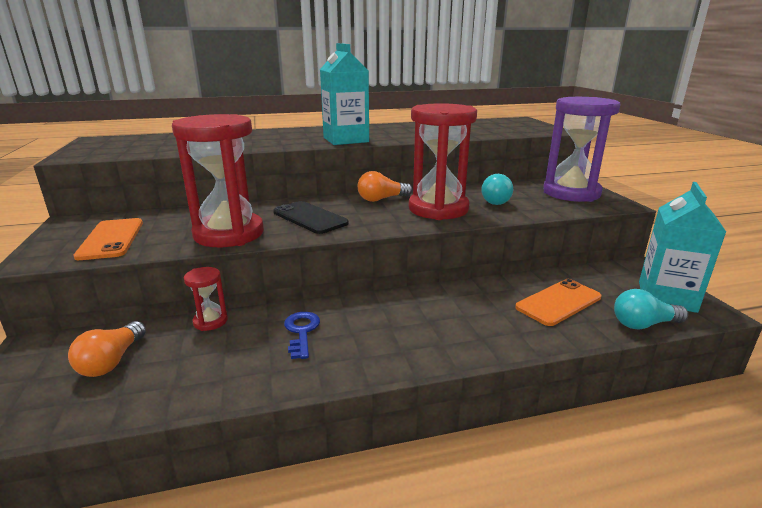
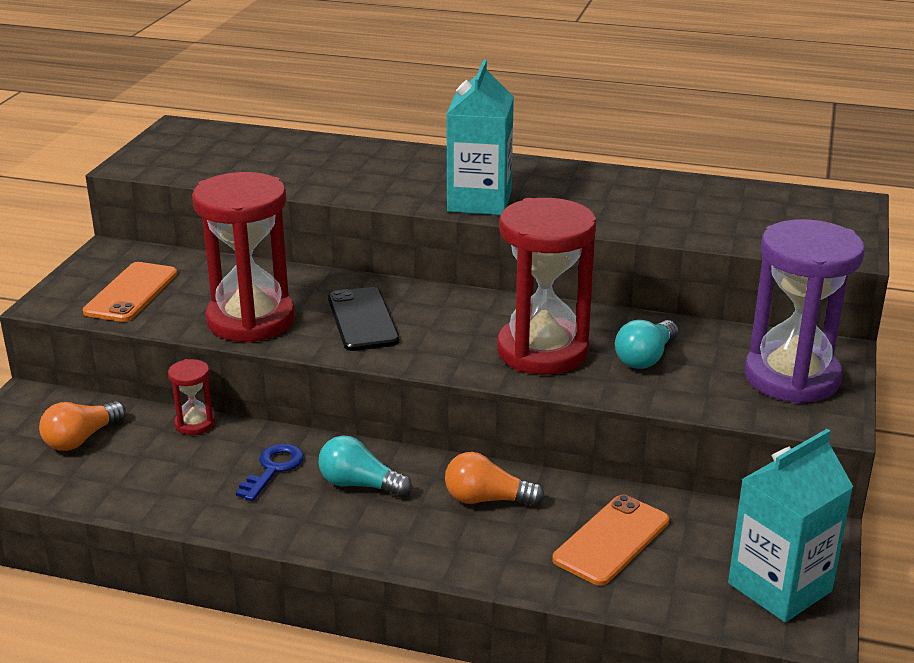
camera: 30 degrees right, 5 degrees up
orange light bulb [358,171,413,202] -> orange light bulb moved to [445,452,545,506]
orange phone [515,279,601,326] -> orange phone turned 45 degrees counterclockwise [552,495,669,586]
turquoise light bulb [614,289,688,329] -> turquoise light bulb moved to [318,436,412,497]

